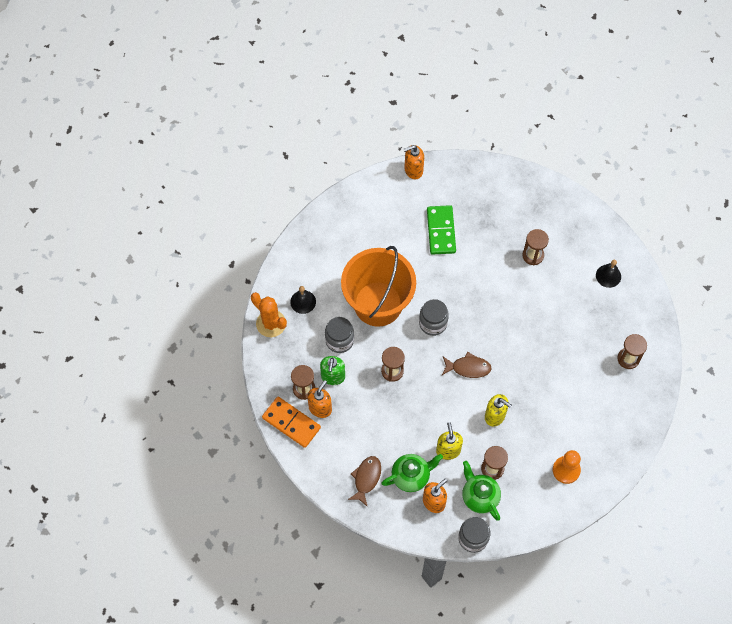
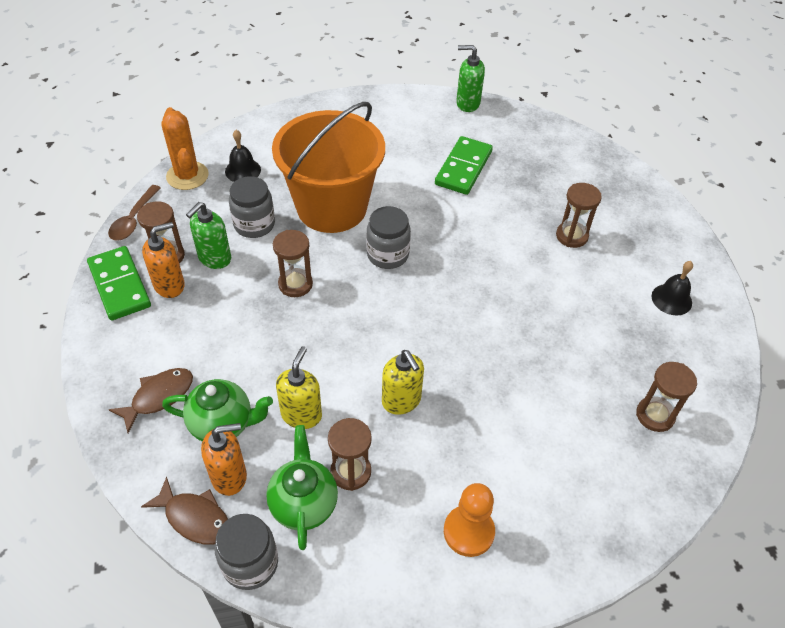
camera: 25 degrees right, 15 degrees down
orange domino [262,397,321,448] -> green domino [87,246,151,320]
orange soap dispenser [403,145,424,179] -> green soap dispenser [456,45,485,112]
brown fish [442,352,492,378] -> brown fish moved to [141,476,228,545]
none -> brown spoon [108,185,161,241]

